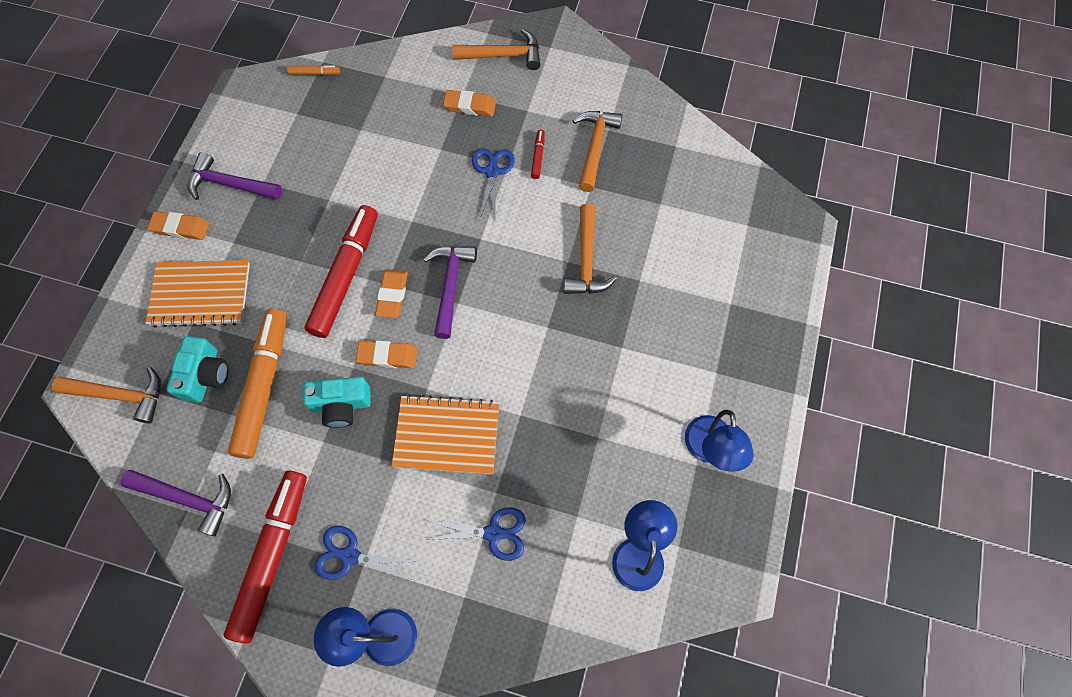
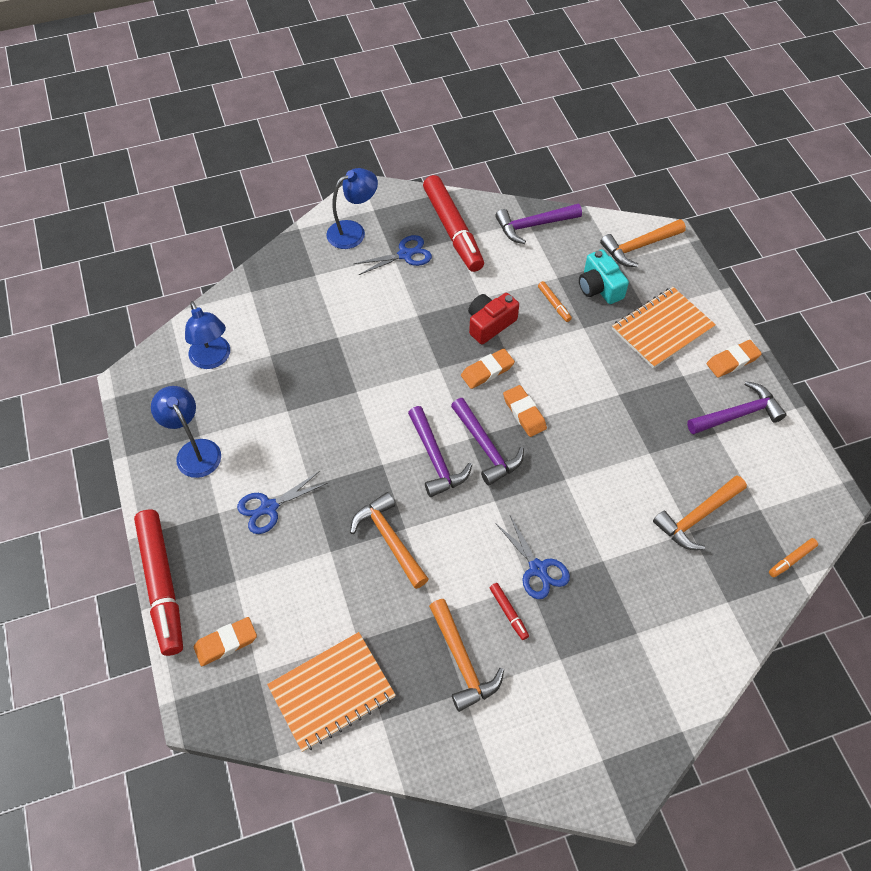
camera: 145 degrees right, 10 degrees down
orange marker [228,309,287,459] -> orange marker [538,281,572,322], size x0.41
turquoise camera [303,377,371,428] -> red camera [468,293,519,344]
red marker [305,205,378,338] -> red marker moved to [134,510,183,656]
orange notebook [391,394,499,474] -> orange notebook moved to [267,632,396,752]
blue scissors [425,507,525,561] -> blue scissors moved to [237,472,328,534]
orange eraser [443,90,496,116] -> orange eraser moved to [194,617,257,666]
orange hammer [452,29,541,70] -> orange hammer moved to [653,475,747,550]
none -> purple hammer [408,406,472,497]

